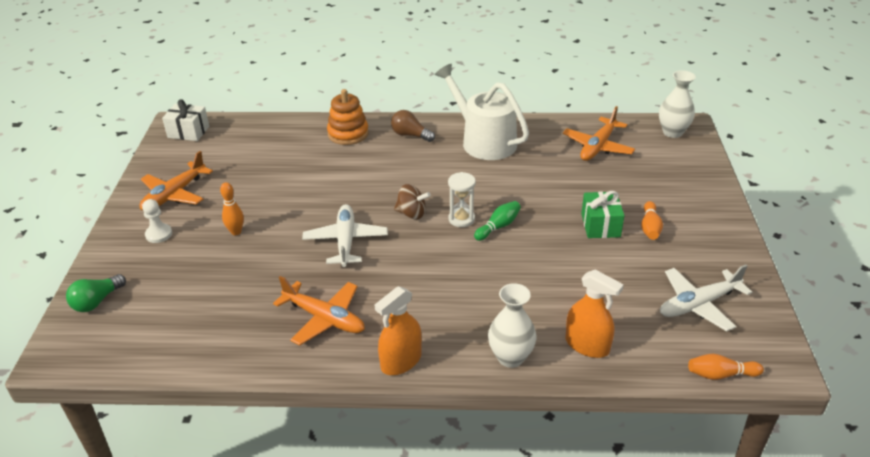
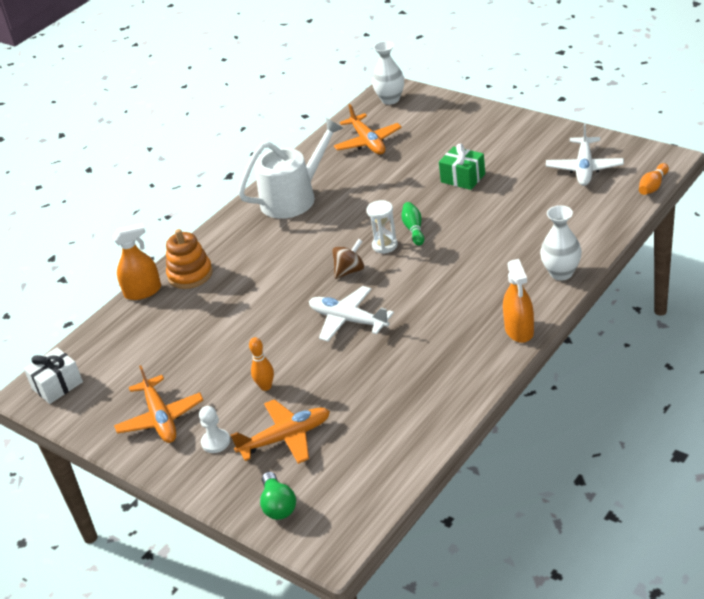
camera: 50 degrees left, 0 degrees up
orange plane [273,276,365,345] -> orange plane moved to [231,399,330,464]
brown light bulb [391,110,435,142] -> none
white watering can [435,64,529,160] -> white watering can turned 150 degrees clockwise [238,118,343,219]
orange spray bottle [566,270,624,358] -> orange spray bottle moved to [113,223,161,300]
orange bowling pin [641,201,663,240] -> none

